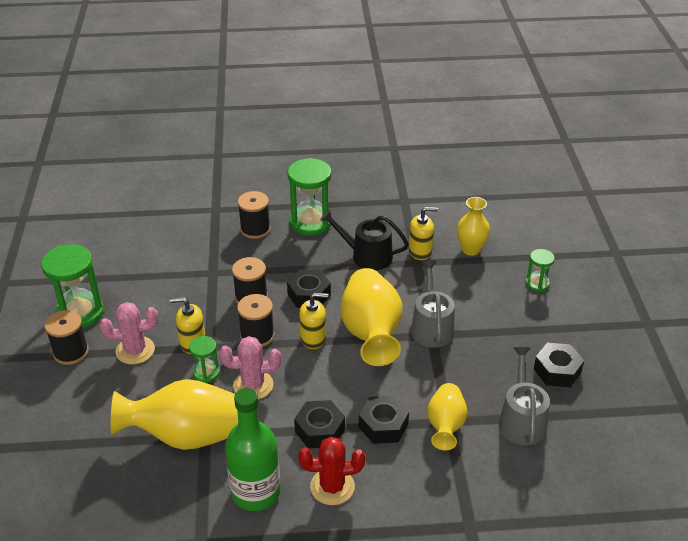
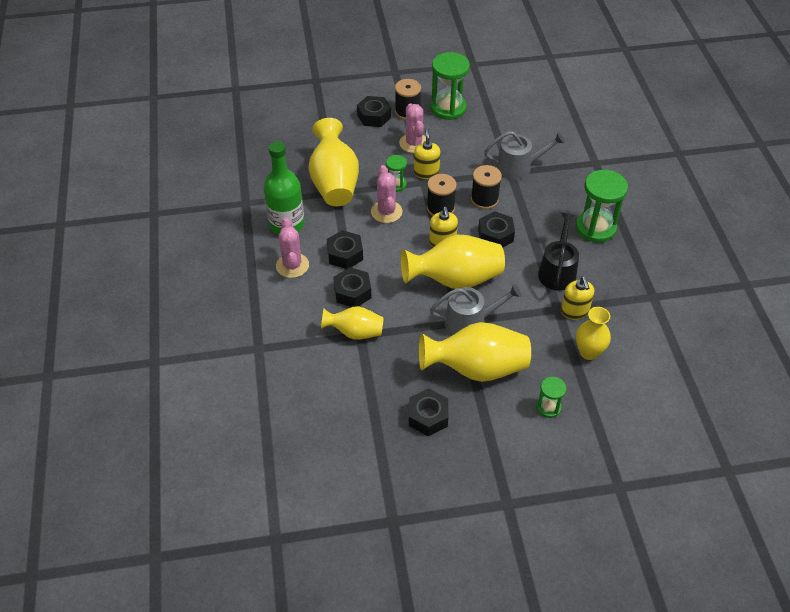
camera: 85 degrees right, 10 degrees up
black spool [238,191,271,239] -> none
red cactus [298,437,366,505] -> pink cactus [276,218,309,278]
grey watering can [499,347,550,446] -> grey watering can moved to [484,131,565,180]
none -> black nut [357,96,391,127]
none -> yellow vase [419,322,531,382]

